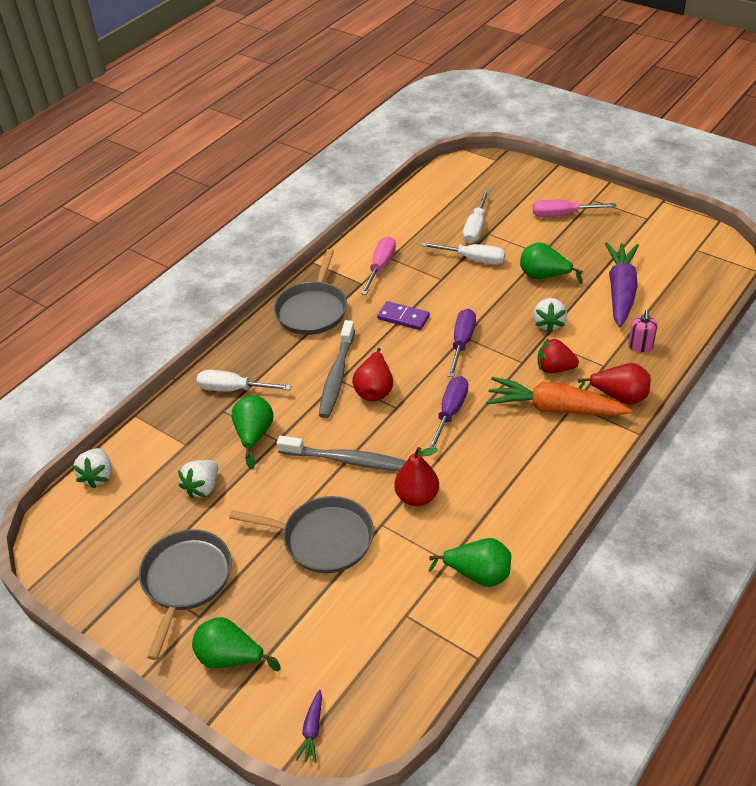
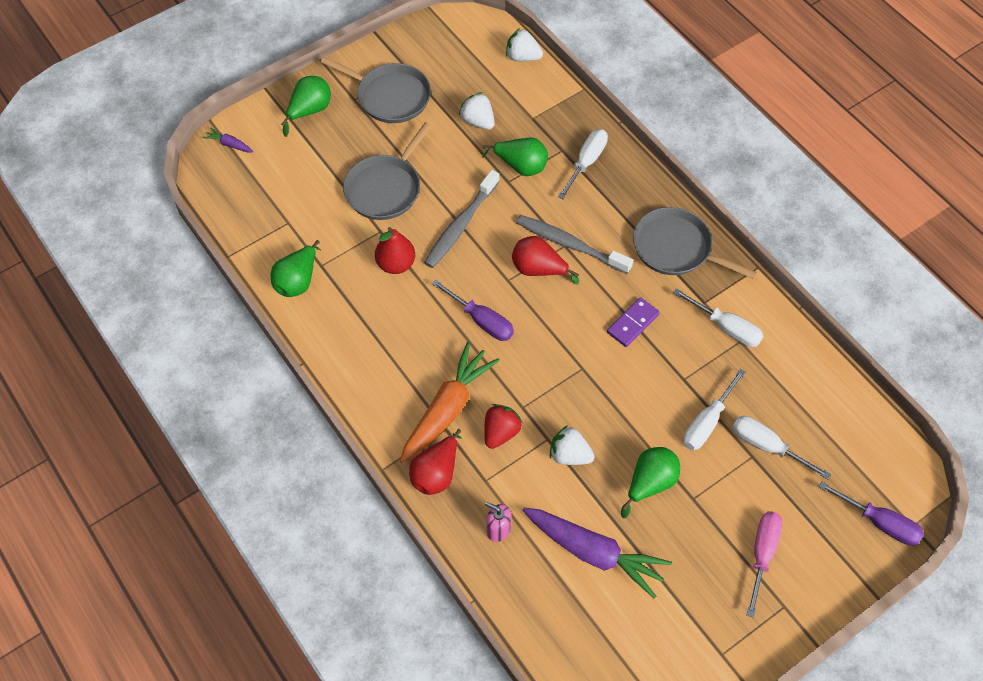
camera: 105 degrees right, 15 degrees up
pink screwdriver [361,236,396,295] -> white screwdriver [673,288,763,347]
purple screwdriver [448,309,476,377] -> purple screwdriver moved to [818,481,924,546]

